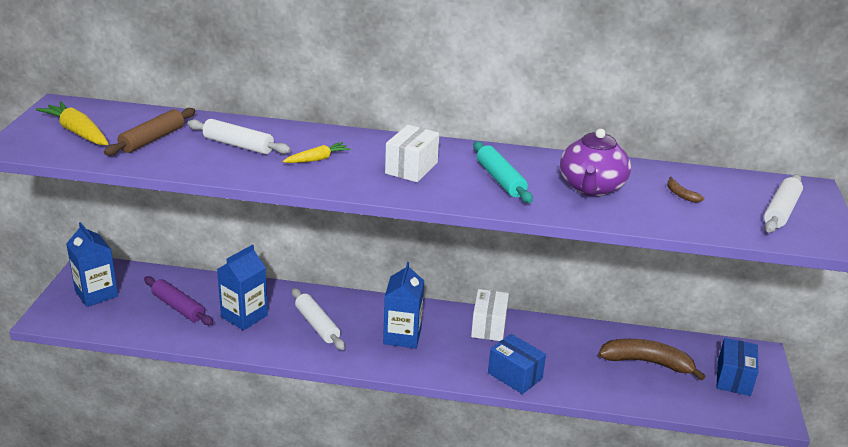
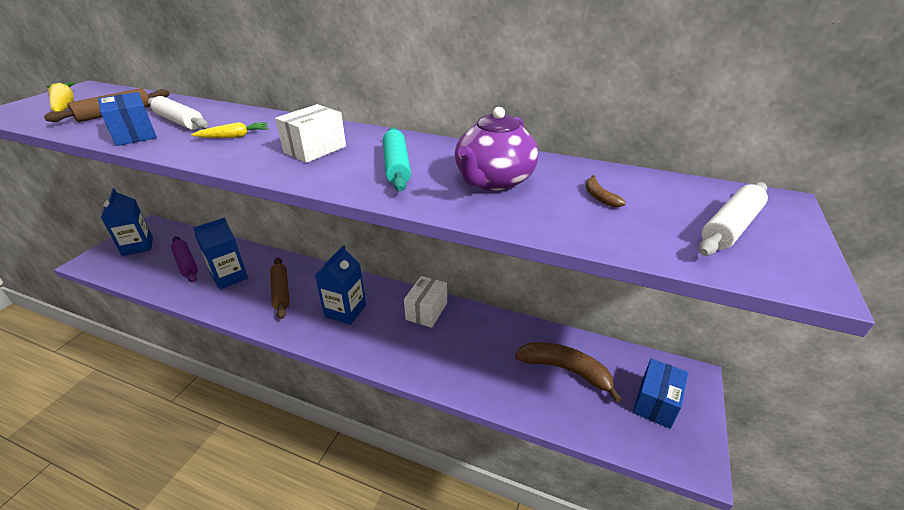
camera: 15 degrees right, 5 degrees up
white rolling pin [292,288,345,350] -> brown rolling pin [270,258,290,319]
blue box [488,334,546,394] -> blue box moved to [98,92,157,146]

